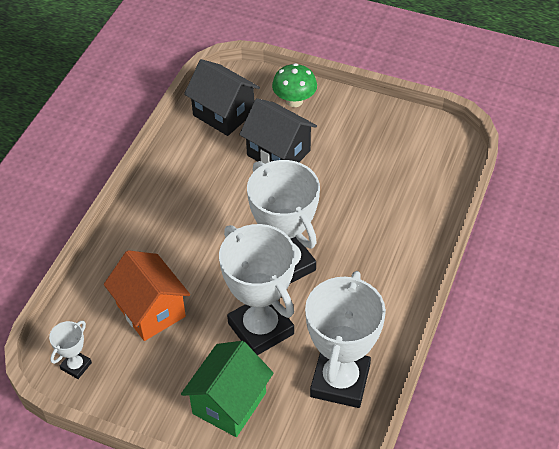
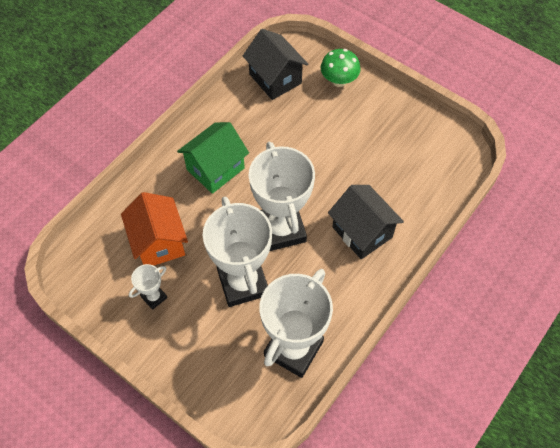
camera: 15 degrees right, 10 degrees up
white trophy [49,321,92,379] -> white trophy moved to [129,264,167,310]
green house [181,341,273,437] -> green house moved to [177,122,249,194]
black house [239,98,317,164] -> black house moved to [328,185,404,259]

